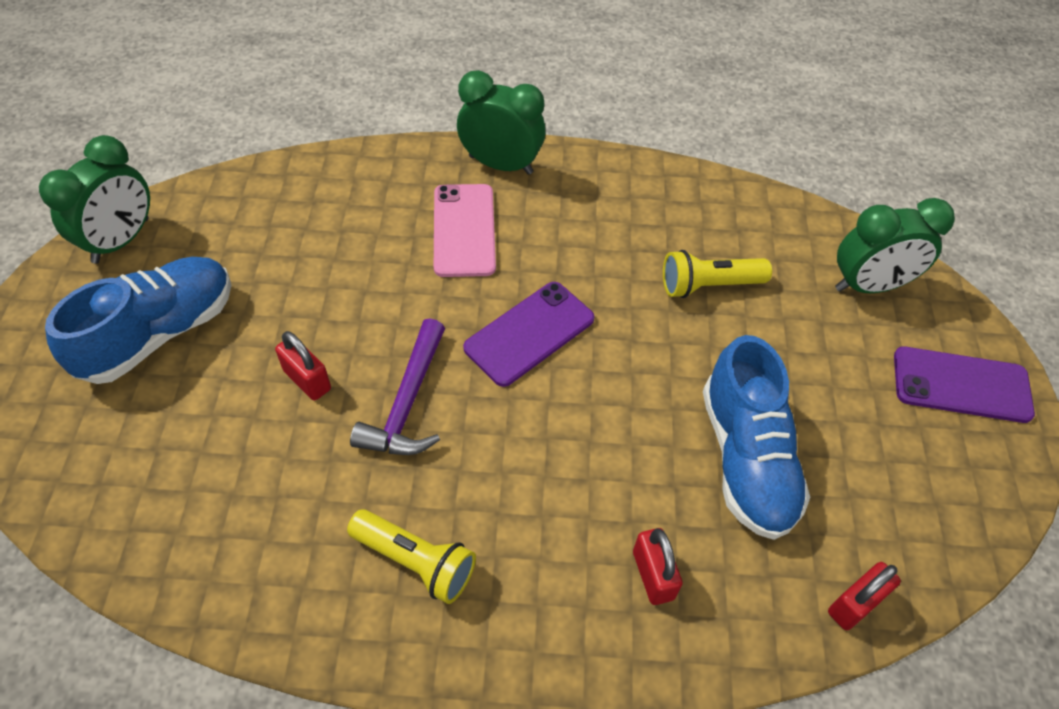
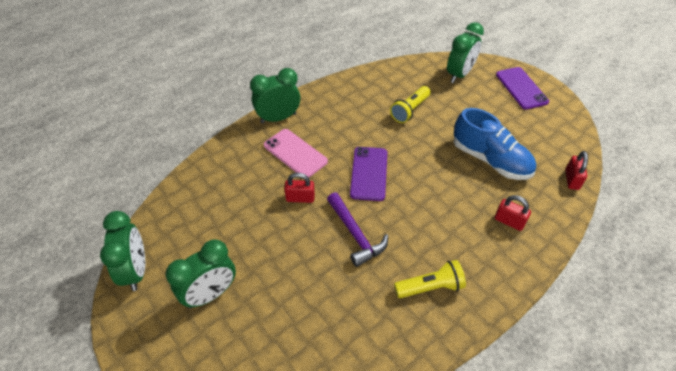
camera: 40 degrees left, 5 degrees down
blue shoe [45,257,232,384] -> green clock [166,239,236,308]
red padlock [275,331,331,400] -> red padlock moved to [284,173,315,203]
purple phone [894,346,1035,423] -> purple phone turned 75 degrees counterclockwise [496,67,549,110]

